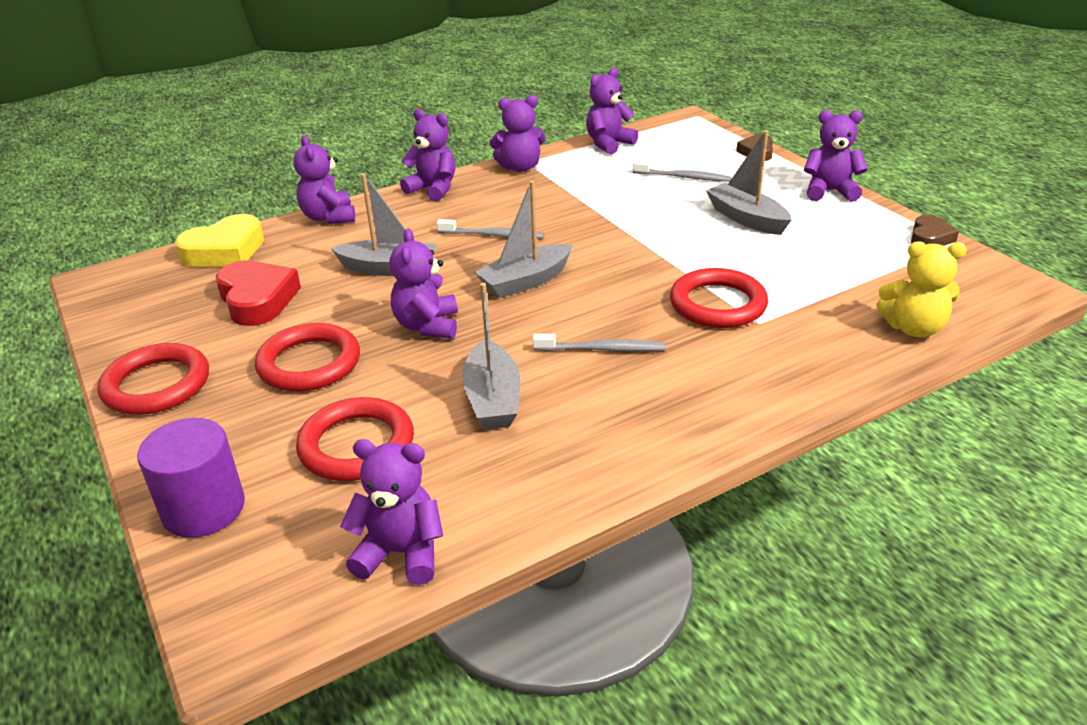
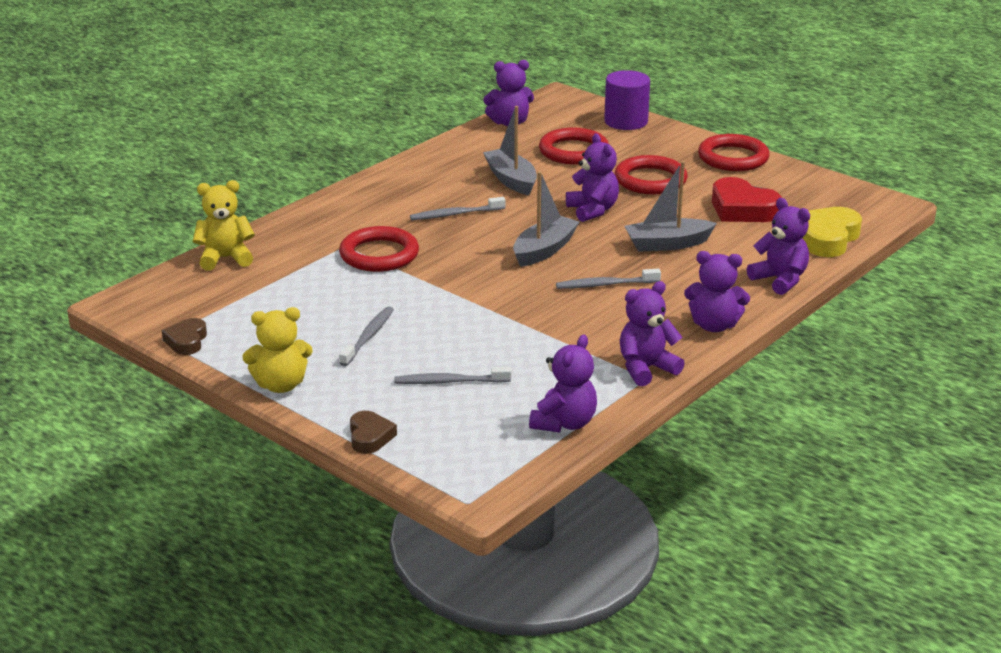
camera: 160 degrees right, 5 degrees down
grey boat [706,130,791,235] -> grey toothbrush [339,307,394,366]
purple teddy bear [804,110,868,201] -> yellow teddy bear [243,307,313,393]

